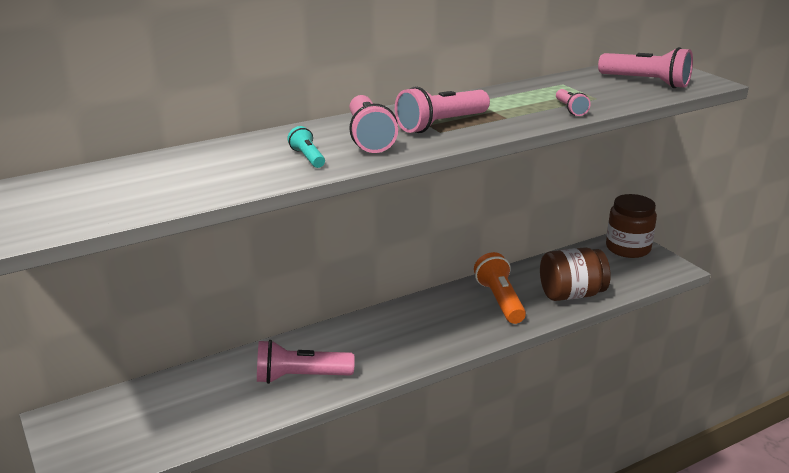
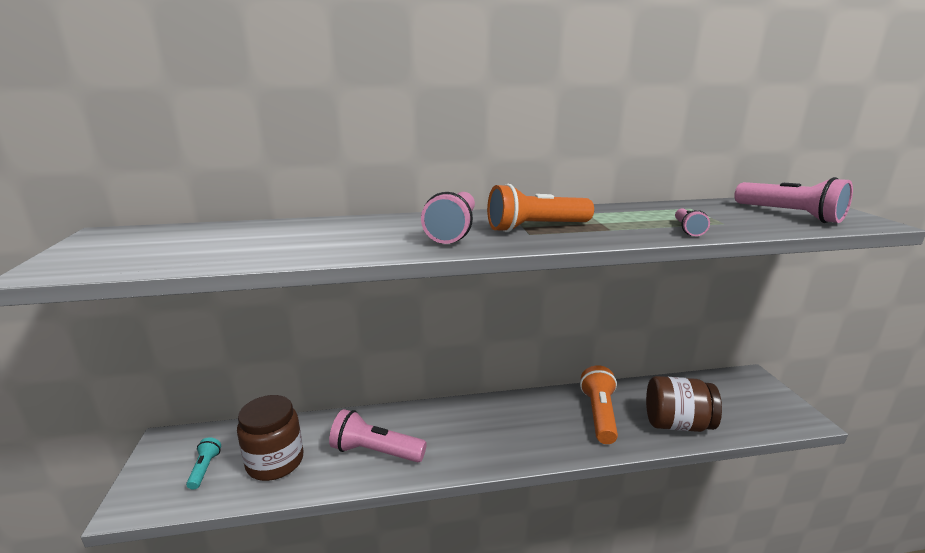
camera: 20 degrees right, 5 degrees down
turquoise flashlight [287,126,325,168] -> turquoise flashlight moved to [186,437,221,490]
pink flashlight [395,86,490,133] -> orange flashlight [487,184,594,232]
brown jar [606,194,657,258] -> brown jar moved to [237,395,303,481]

